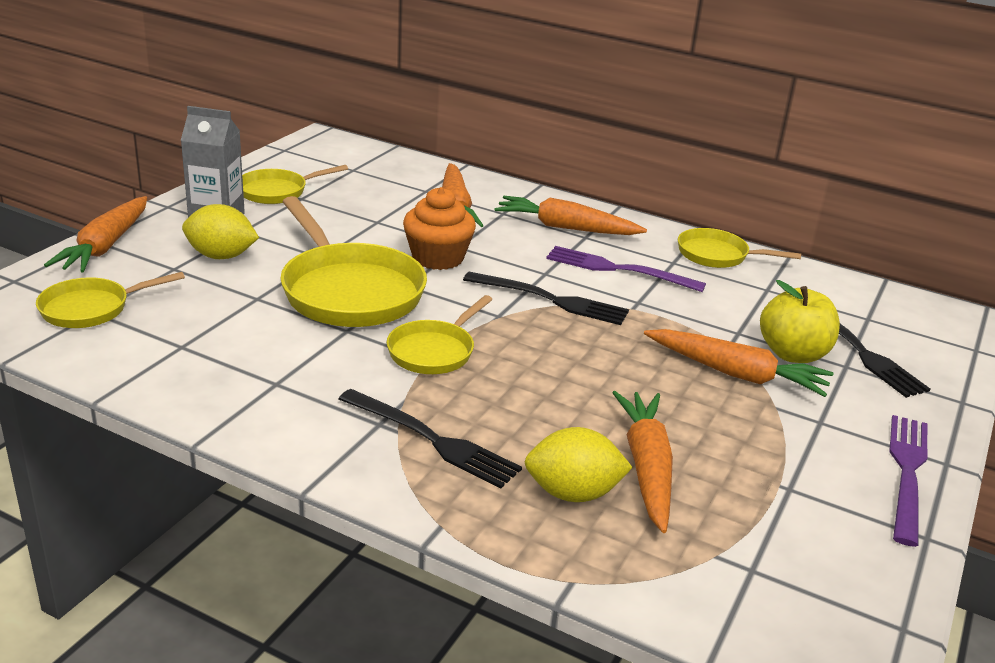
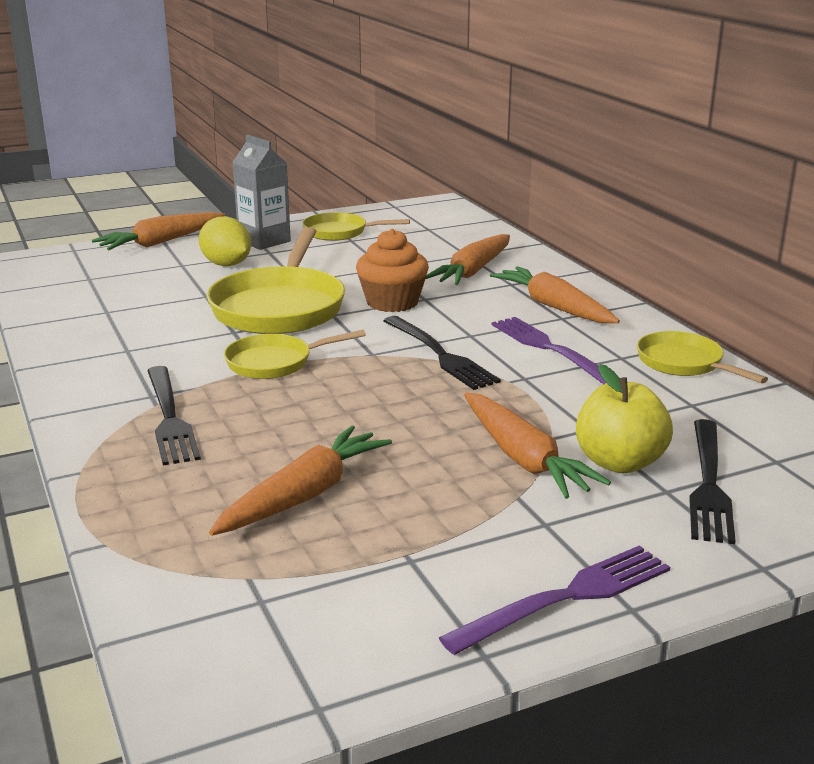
camera: 40 degrees right, 5 degrees down
yellow pan [36,272,185,328] -> none
yellow lemon [525,427,633,502] -> none

